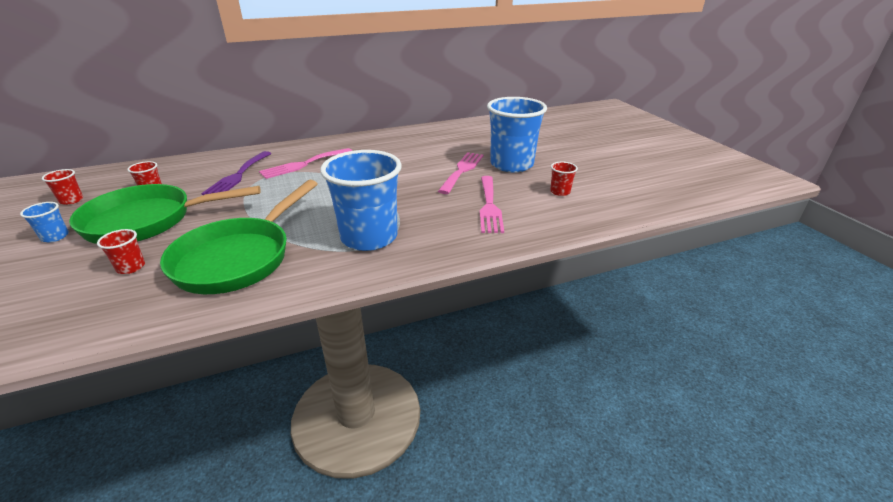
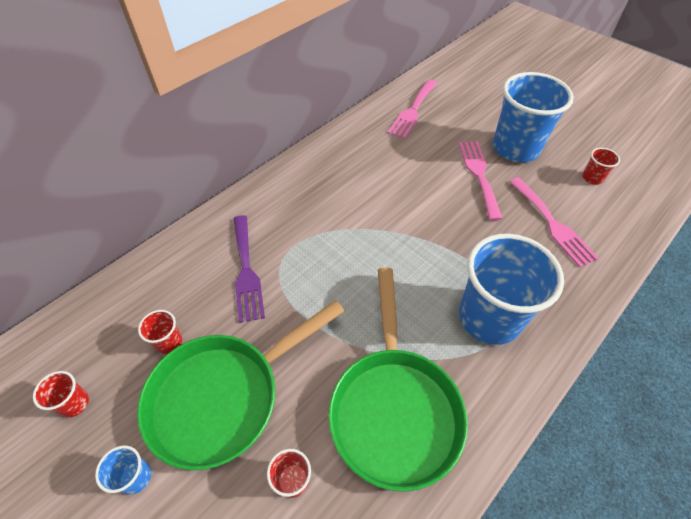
camera: 25 degrees left, 20 degrees up
pink fork [259,148,352,179] -> pink fork moved to [387,79,437,139]

